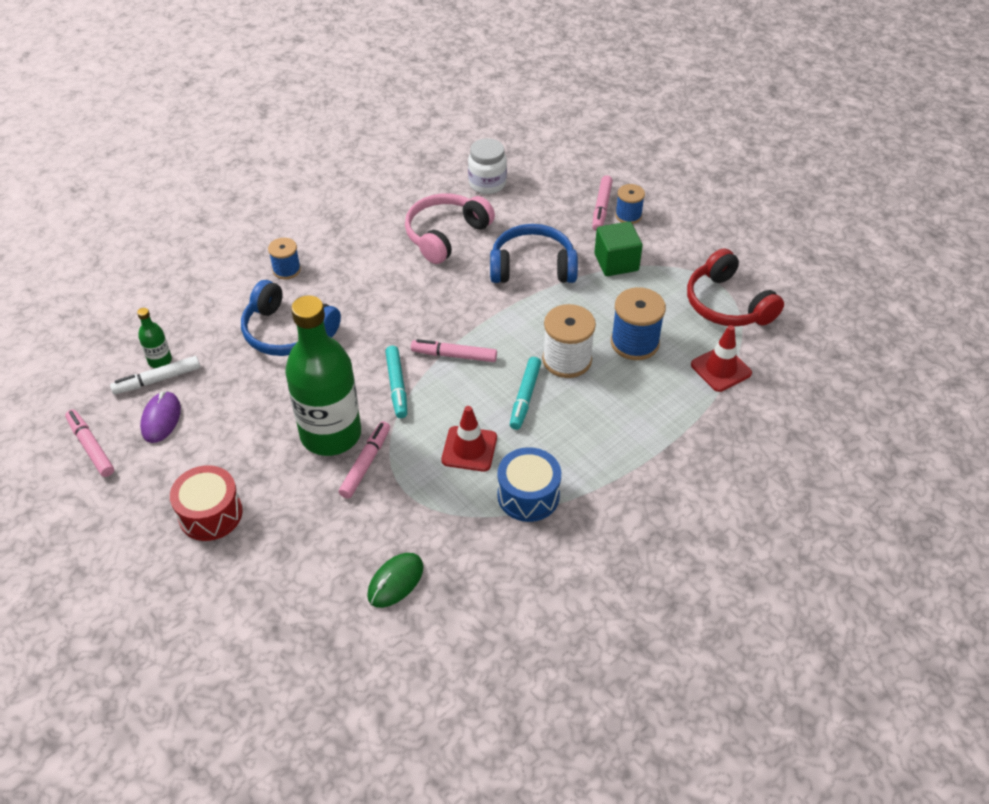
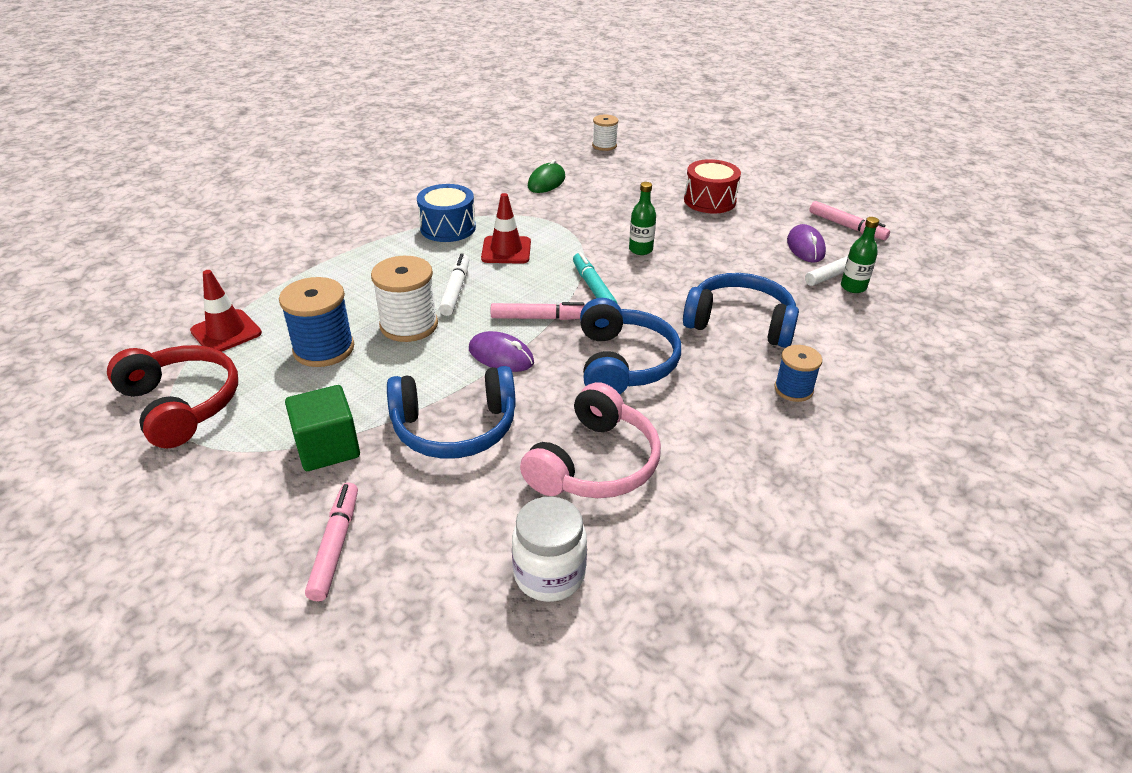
camera: 170 degrees right, 10 degrees down
green bottle [285,295,361,456] -> green bottle [629,182,656,255], size x0.41
pink marker [339,421,390,499] -> none
turquoise marker [510,357,541,430] -> white marker [439,253,469,316]
blue spool [615,184,645,224] -> none
none -> purple mouse [469,331,534,372]
none -> blue headphones [580,298,681,394]
none -> white spool [592,115,618,151]

